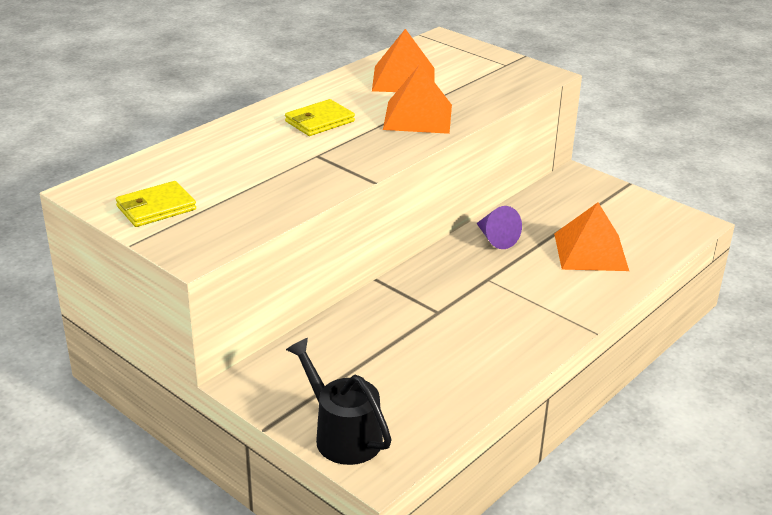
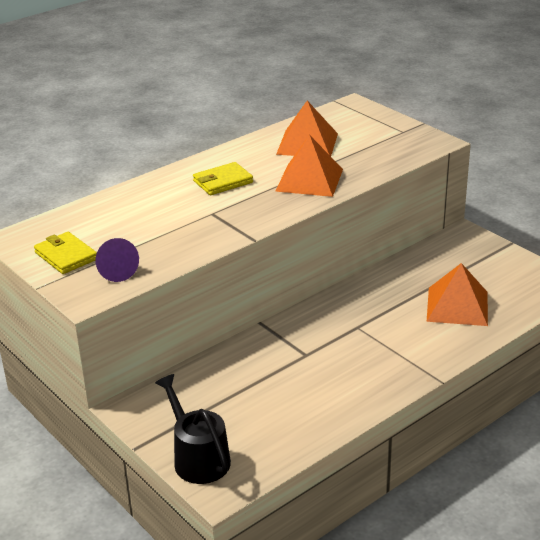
camera: 10 degrees right, 0 degrees up
yellow wallet [116,181,196,227] -> yellow wallet turned 75 degrees clockwise [34,232,97,274]
purple cone [476,206,522,249] -> purple cone moved to [96,238,139,282]

